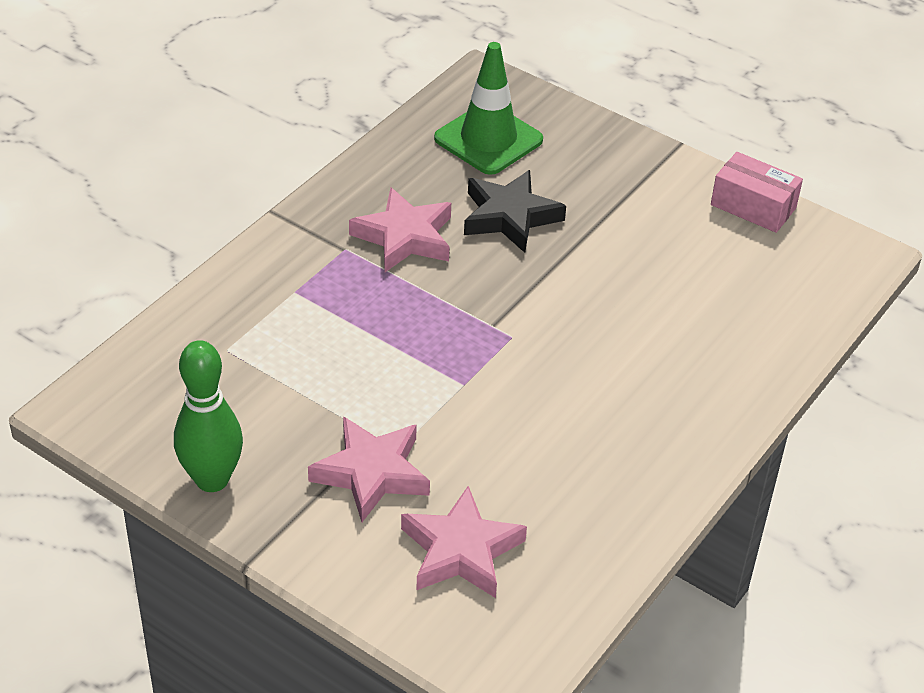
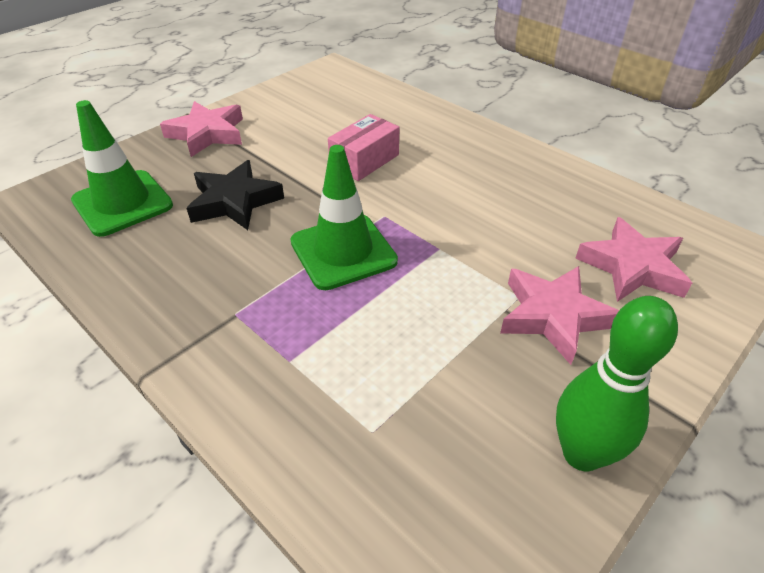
camera: 80 degrees left, 0 degrees up
pink star [349,188,451,272] -> pink star moved to [160,101,243,157]
pink box [711,152,803,233] -> pink box moved to [328,114,400,181]
none -> green traffic cone [291,145,398,290]

